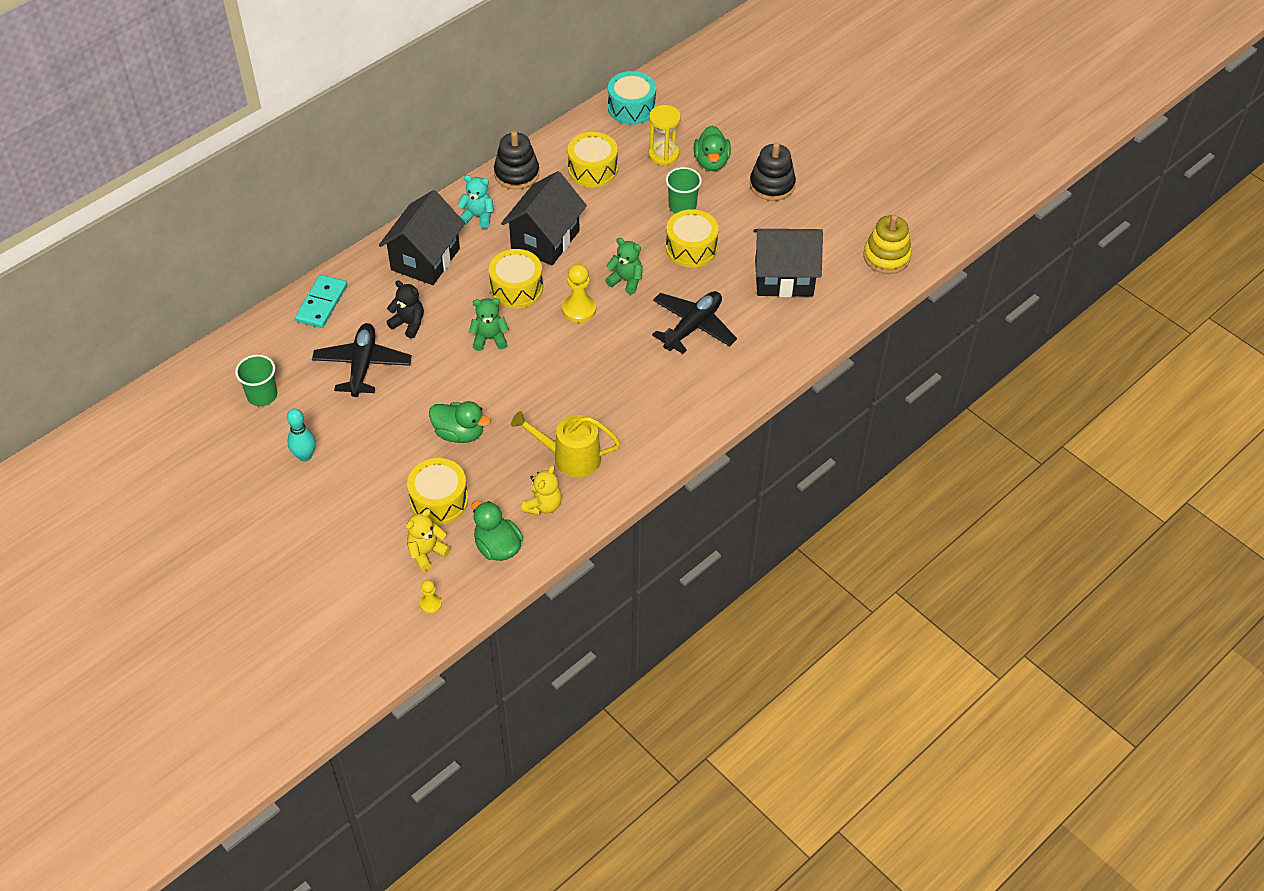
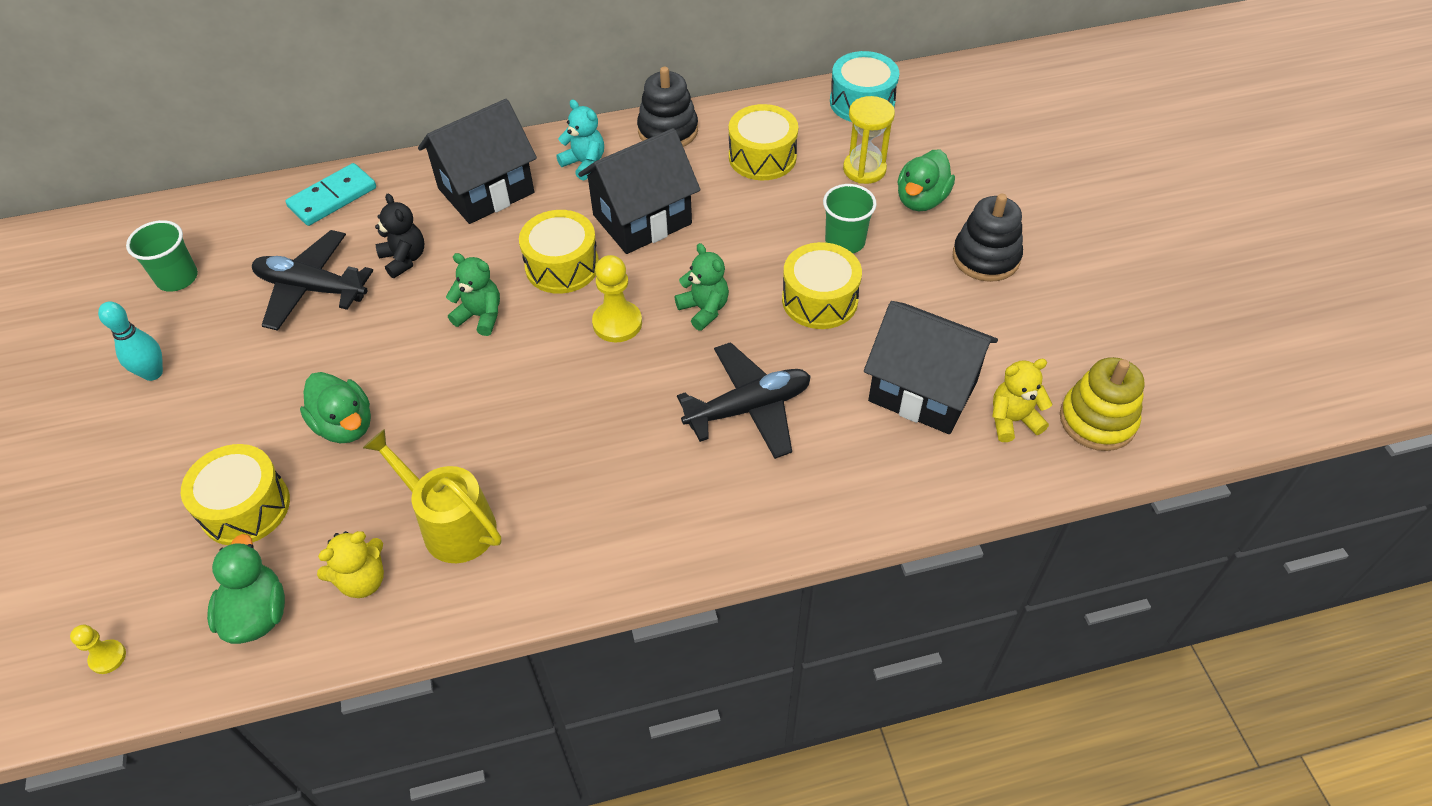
camera: 30 degrees right, 0 degrees up
black plane [312,323,412,397] -> black plane turned 105 degrees counterclockwise [252,230,374,331]
yellow teddy bear [406,509,451,571] -> yellow teddy bear moved to [992,359,1052,442]

